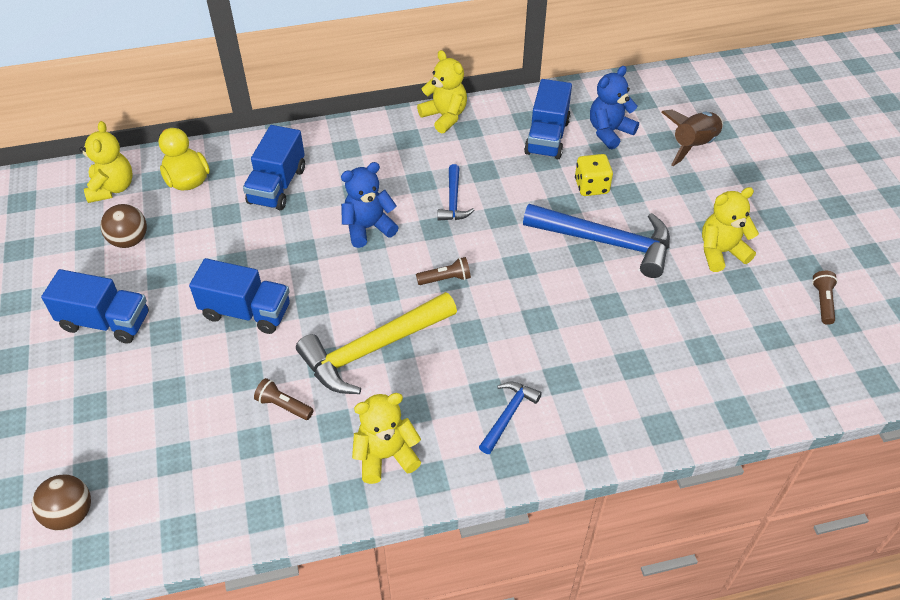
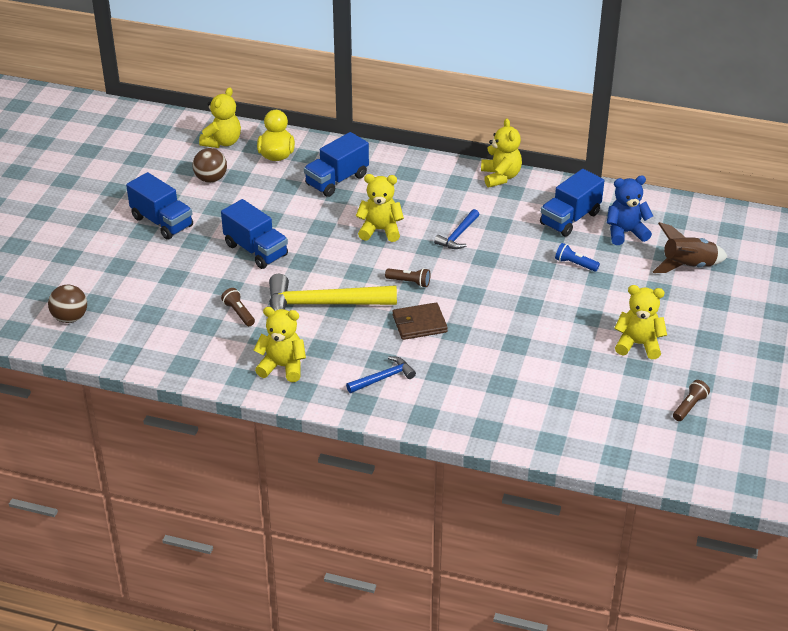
camera: 30 degrees right, 10 degrees down
blue teddy bear [341,162,399,248] -> yellow teddy bear [356,174,404,242]
blue hammer [523,204,670,278] -> none
yellow dice [575,154,613,196] -> blue flashlight [555,243,600,272]
none -> brown wallet [393,302,448,340]

